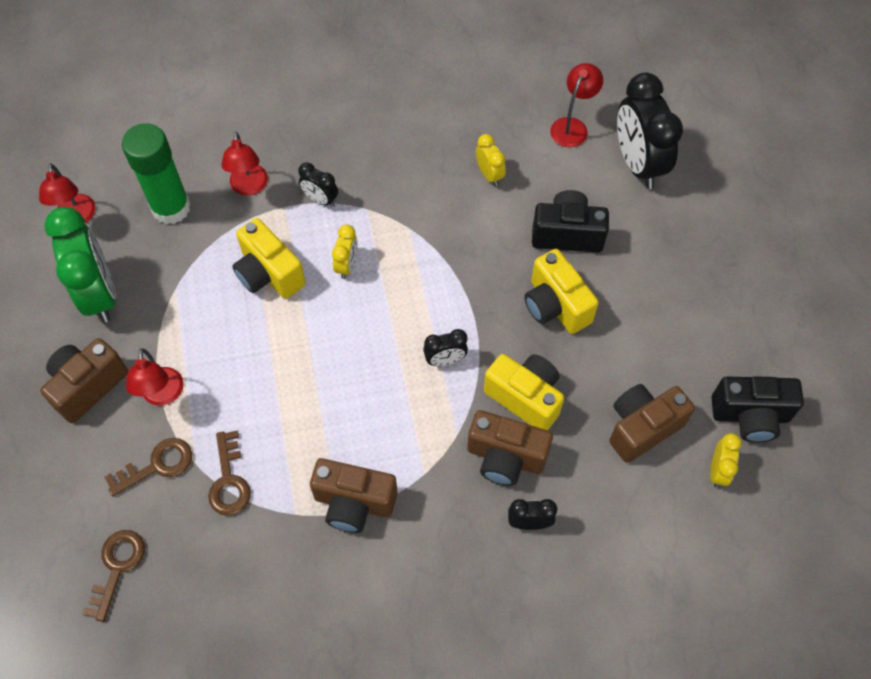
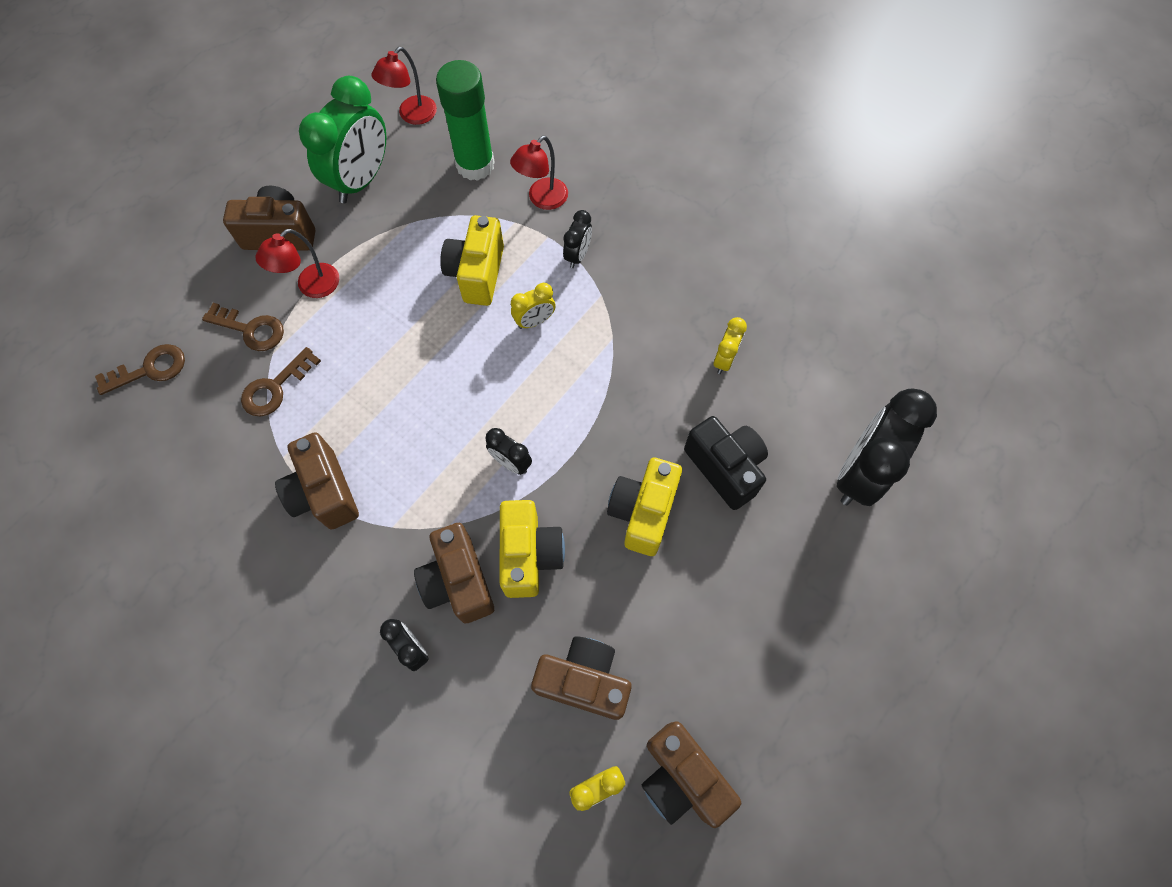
camera: 50 degrees right, 5 degrees up
black clock [298,162,338,207] -> black clock turned 150 degrees counterclockwise [563,210,592,268]
red lamp [550,63,603,148] -> none
black camera [711,376,804,442] -> brown camera [642,721,741,828]

